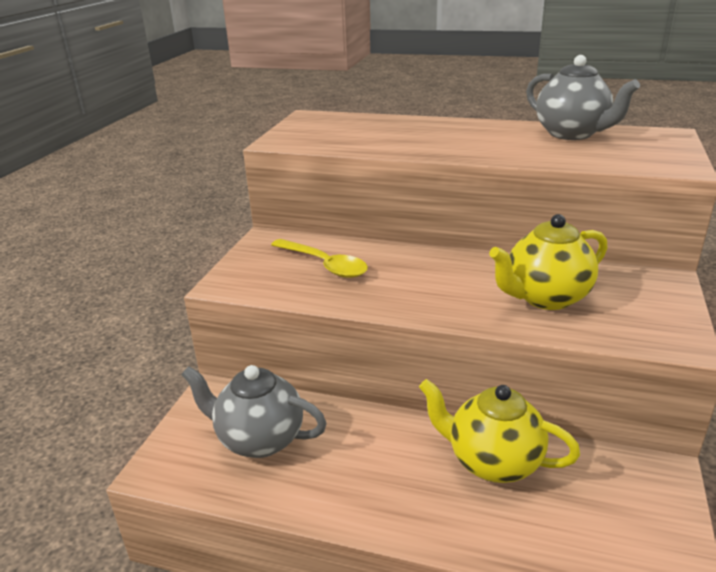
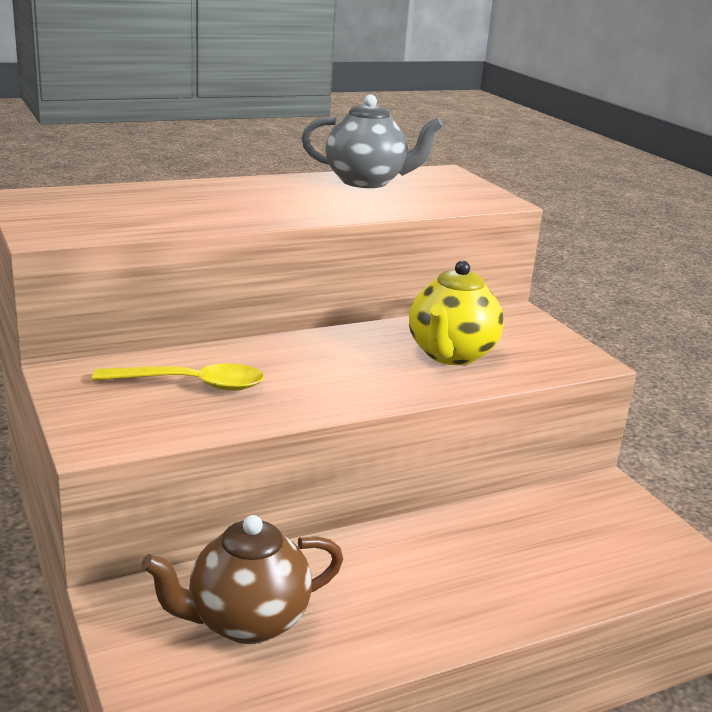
camera: 45 degrees left, 5 degrees down
grey teapot [181,365,327,458] -> brown teapot [141,515,343,644]
yellow teapot [419,379,580,483] -> none

